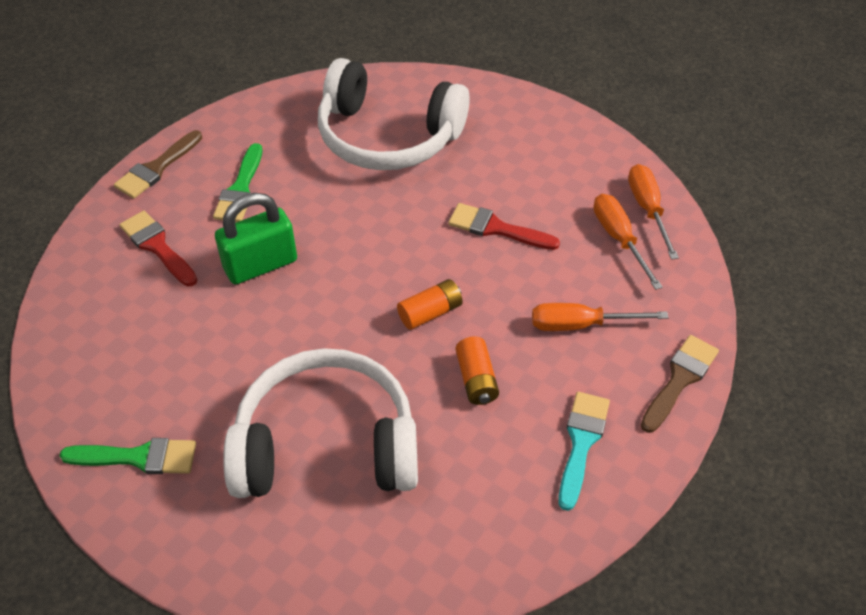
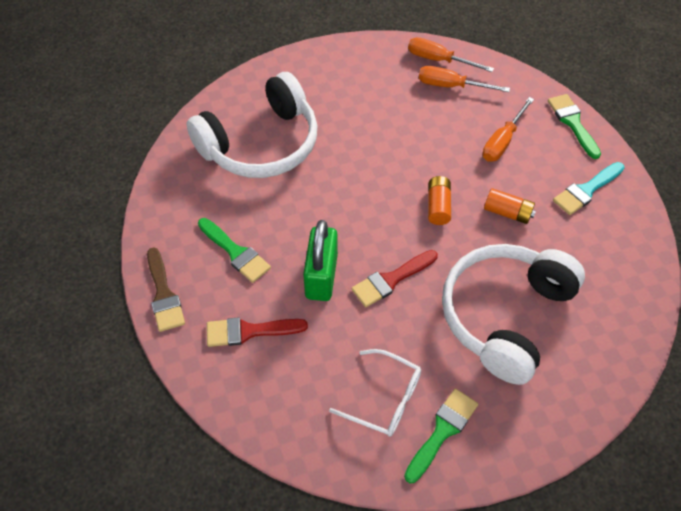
camera: 55 degrees left, 5 degrees up
red brush [448,203,560,250] -> red brush moved to [352,250,438,307]
turquoise brush [558,392,610,511] -> turquoise brush turned 90 degrees counterclockwise [553,162,625,215]
brown brush [640,335,719,433] -> green brush [548,94,601,159]
none -> white glasses [329,349,421,437]

